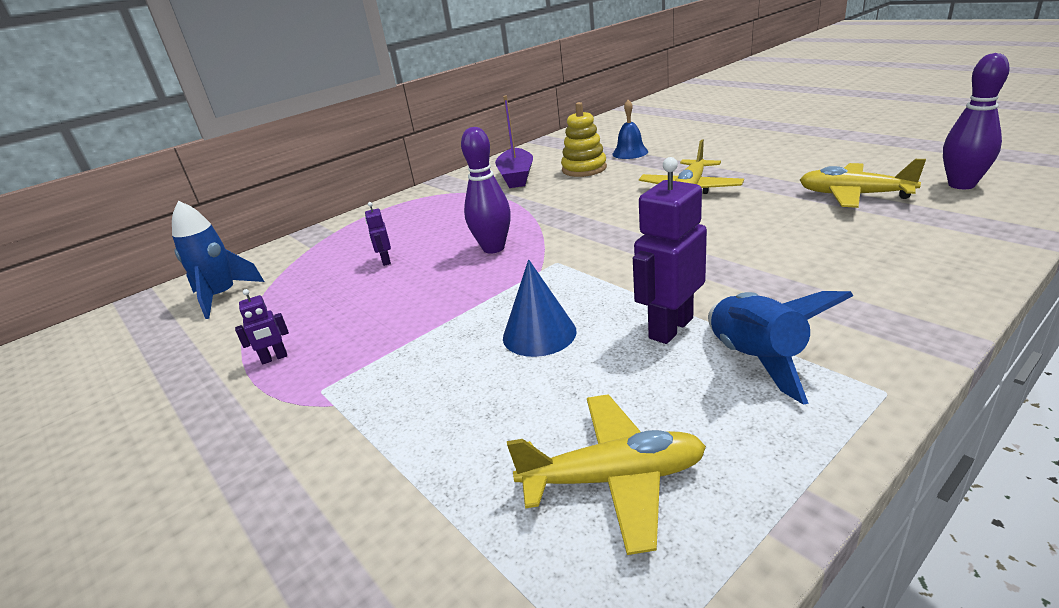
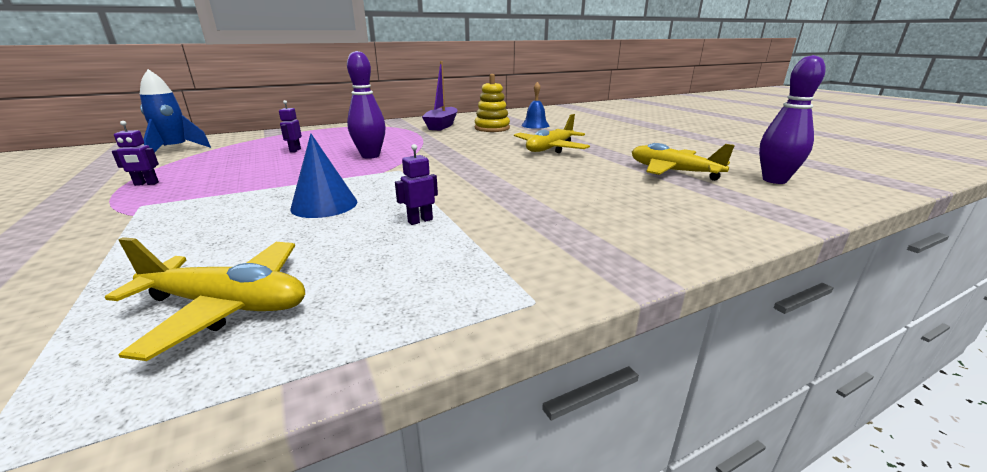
camera: 10 degrees right, 5 degrees down
purple robot [633,157,707,344] -> purple robot [395,144,438,225], size x0.49
blue rocket [708,291,853,405] -> none

